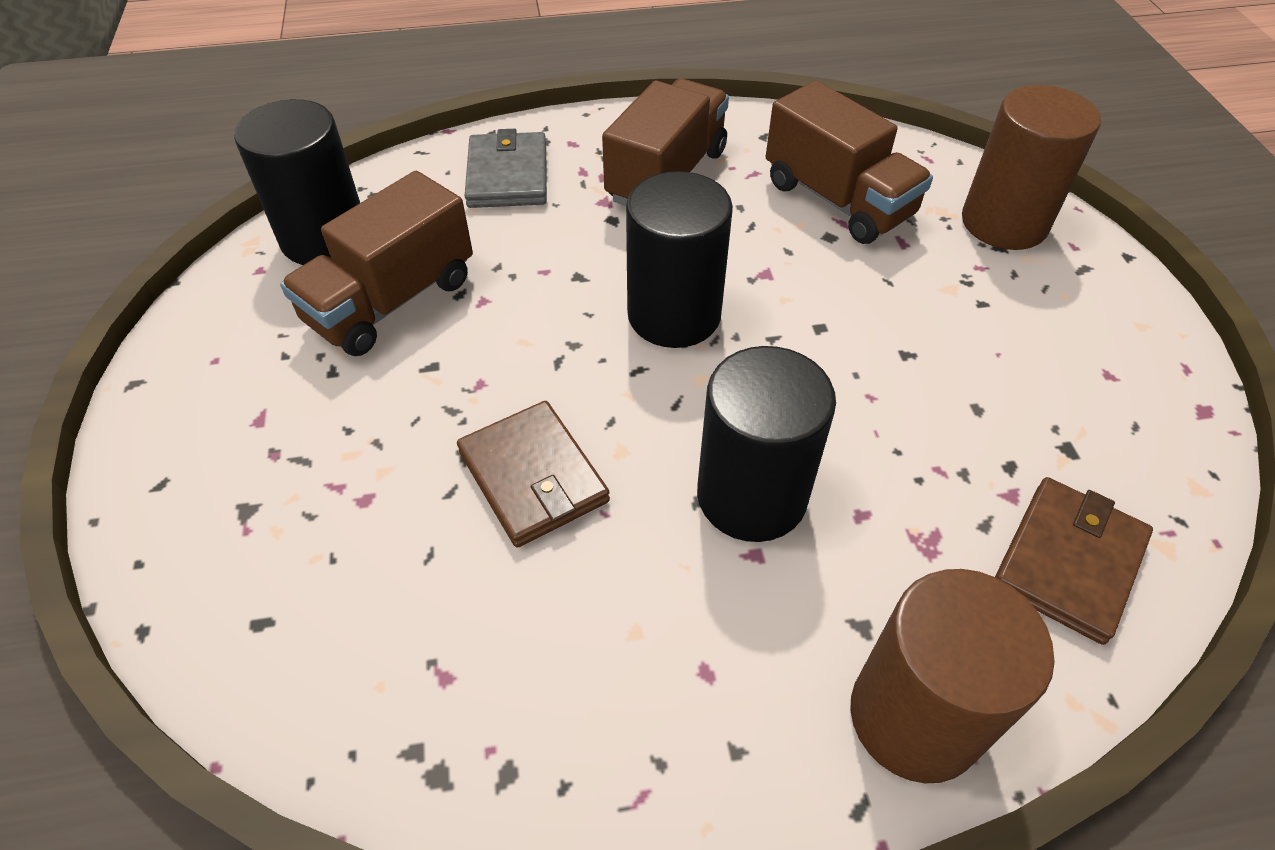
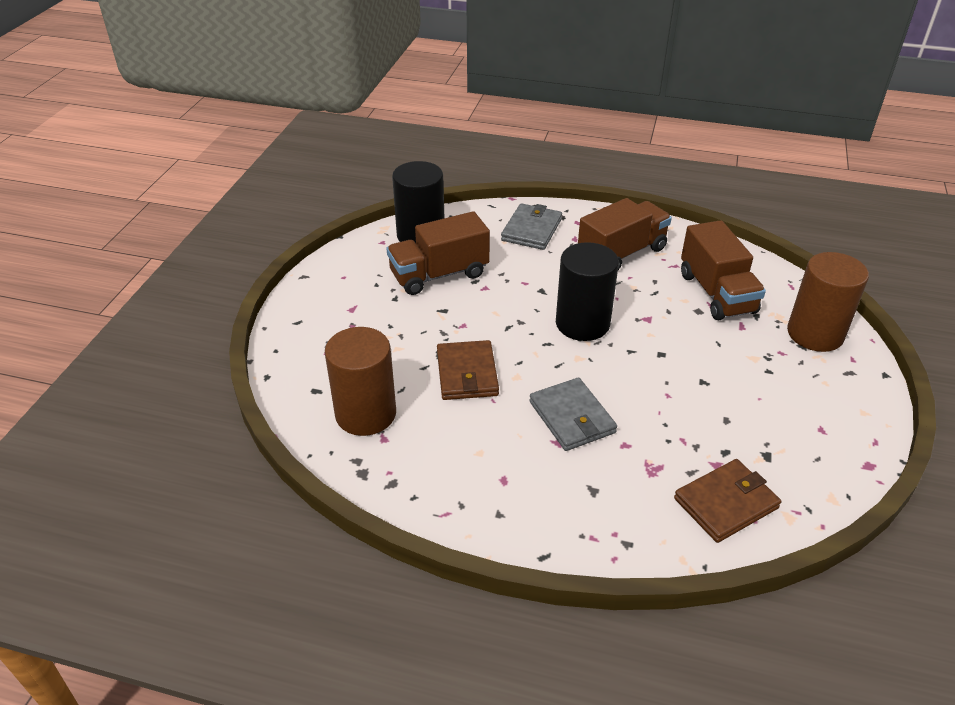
camera: 25 degrees right, 10 degrees down
black cylinder [697,346,836,542] -> grey wallet [529,377,617,451]
brown cylinder [850,569,1055,783] -> brown cylinder moved to [325,327,396,436]

